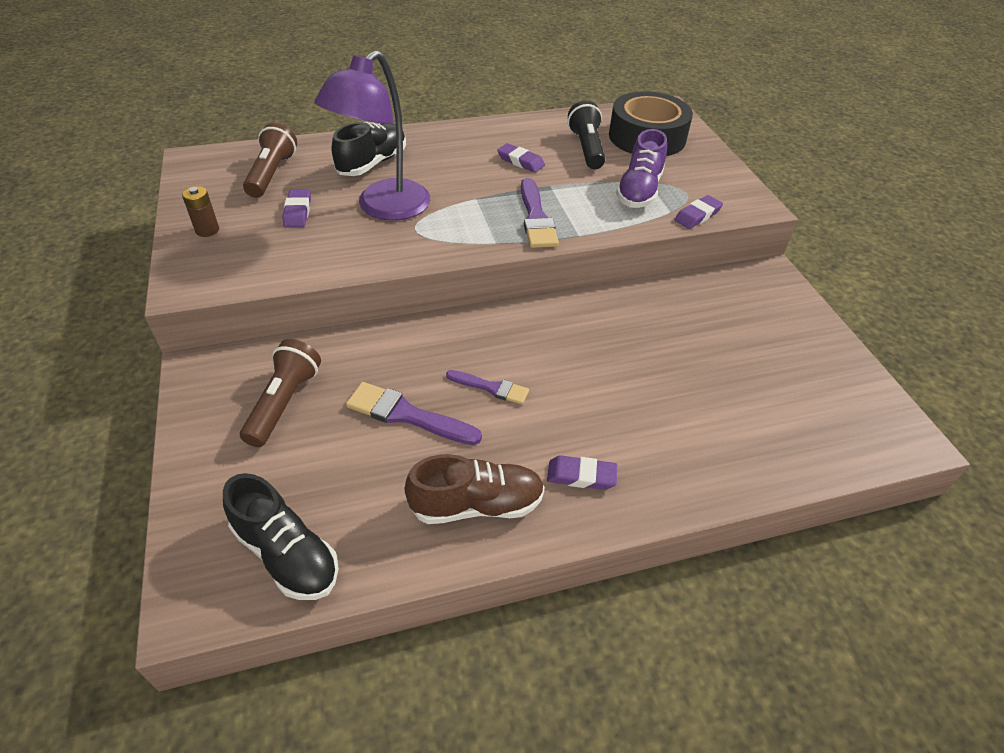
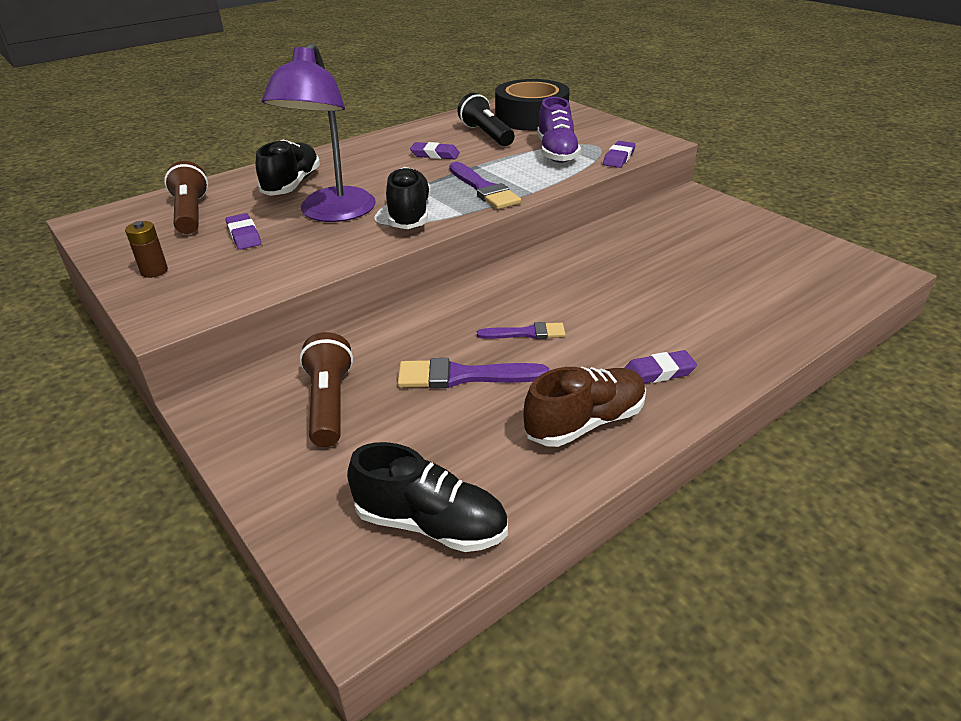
camera: 20 degrees left, 10 degrees down
none -> black shoe [386,167,431,229]

